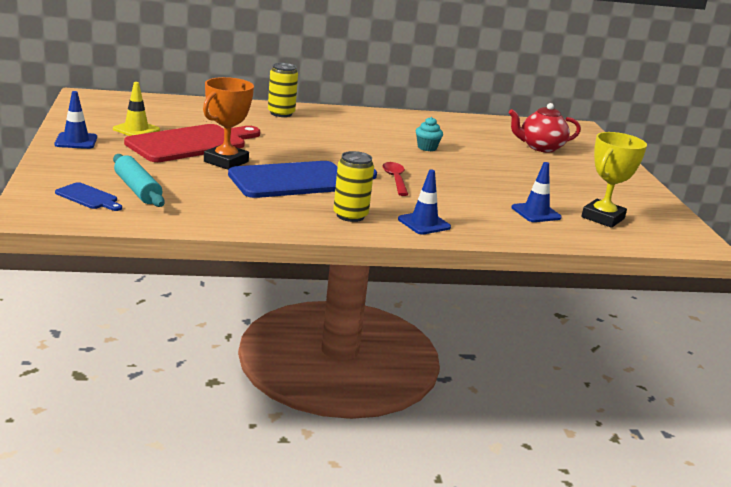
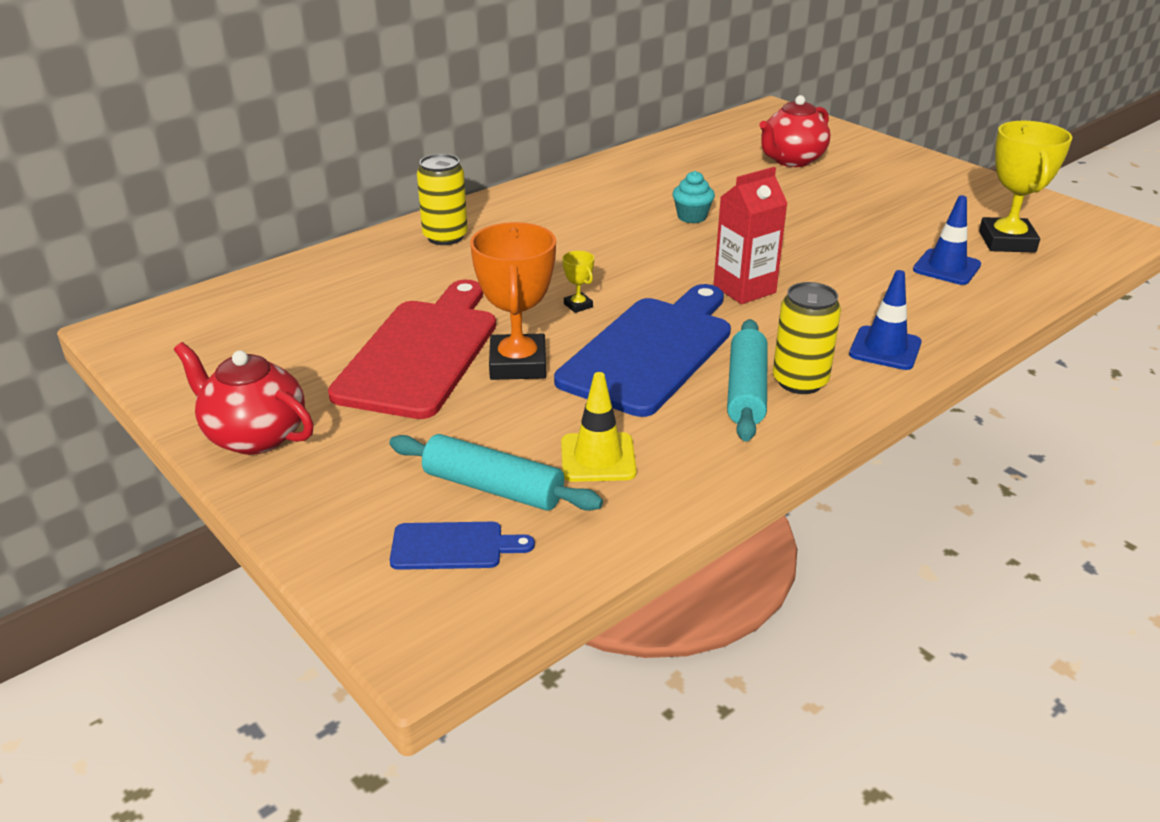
camera: 30 degrees left, 10 degrees up
blue traffic cone [55,91,97,149] -> red teapot [174,342,314,455]
yellow traffic cone [113,82,160,136] -> yellow traffic cone moved to [561,372,637,482]
red spoon [382,162,408,196] -> red carton [714,167,788,304]
none -> yellow trophy [562,251,594,313]
none -> turquoise rolling pin [727,319,768,441]

